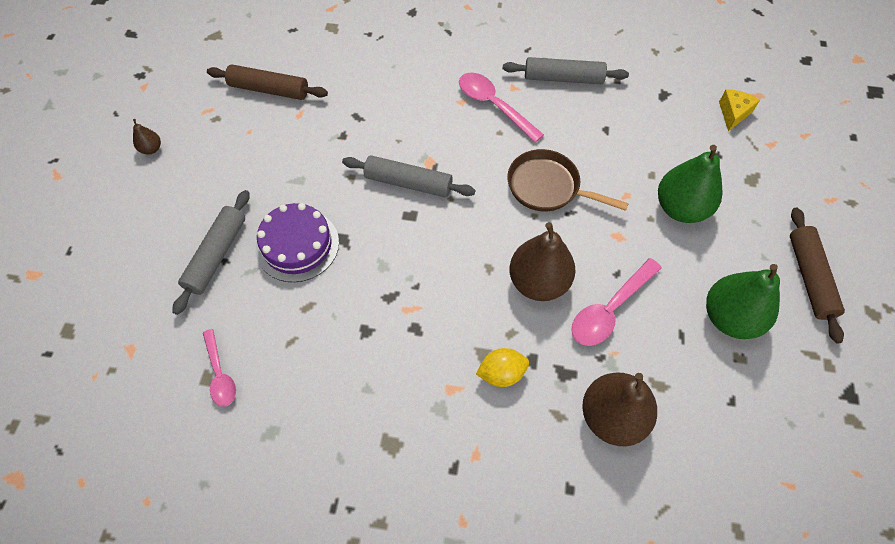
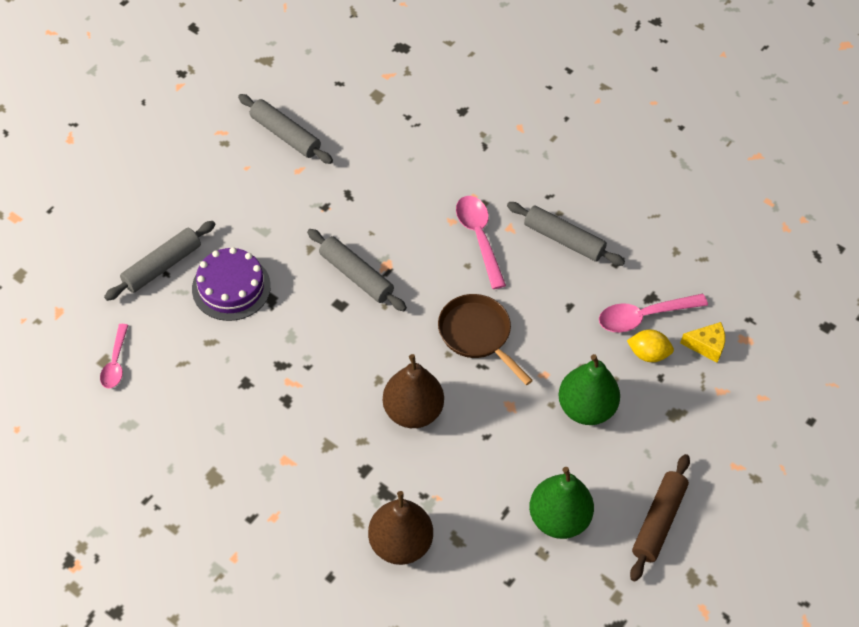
camera: 25 degrees right, 5 degrees down
brown pear [133,119,161,154] -> none
brown rolling pin [207,65,328,100] -> grey rolling pin [238,94,333,164]
yellow lemon [476,348,529,387] -> yellow lemon moved to [627,330,674,362]
pink spoon [571,258,662,346] -> pink spoon moved to [599,294,708,332]
yellow cheese [719,90,760,131] -> yellow cheese turned 45 degrees clockwise [680,322,725,363]

